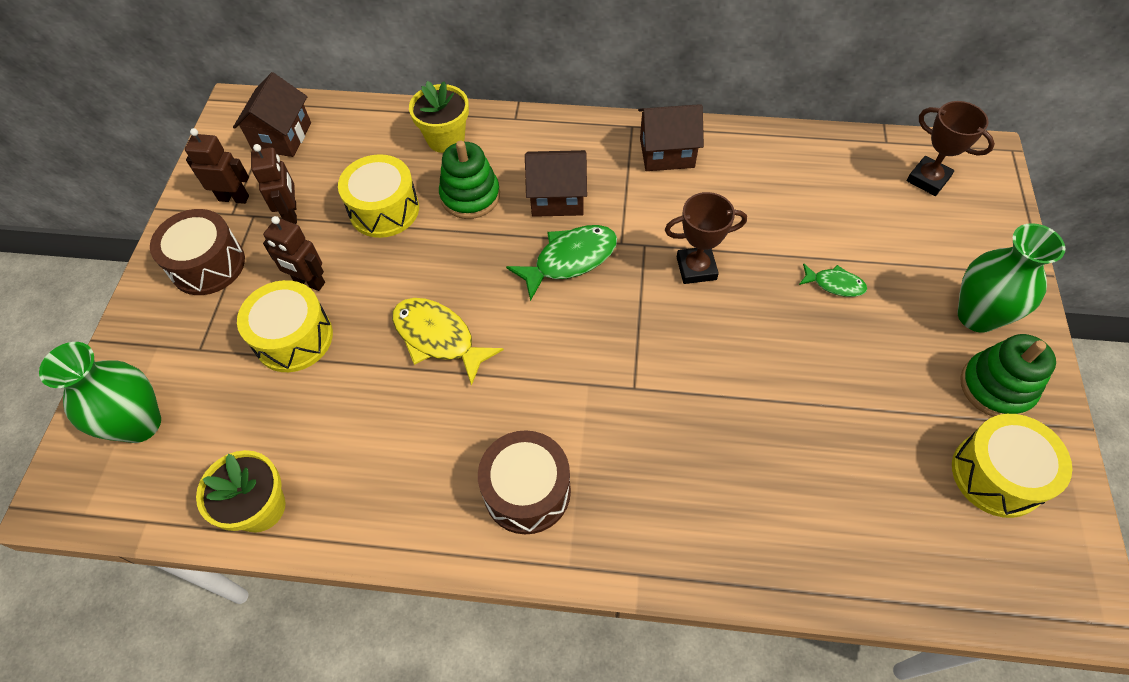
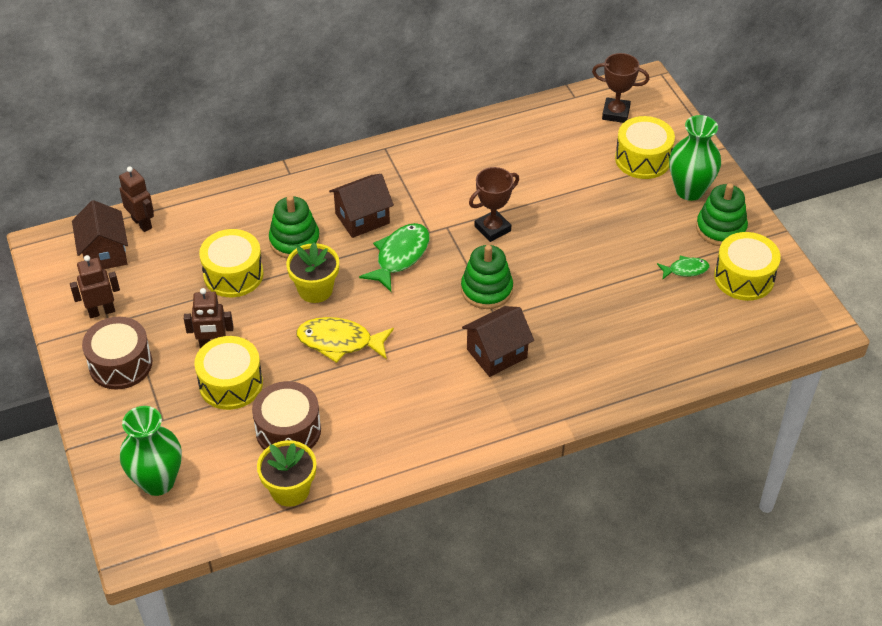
camera: 30 degrees left, 10 degrees down
brown robot [251,144,297,224] -> brown robot moved to [119,166,154,232]
yellow flower pot [409,81,469,153] -> yellow flower pot moved to [286,242,339,303]
brown drum [478,430,571,534] -> brown drum moved to [252,381,321,450]
brown house [638,104,704,171] -> brown house moved to [462,306,534,377]
green fish [799,263,867,297] -> green fish moved to [657,256,709,280]
none -> green stacking toy [461,245,513,309]
none -> yellow drum [615,116,675,179]

